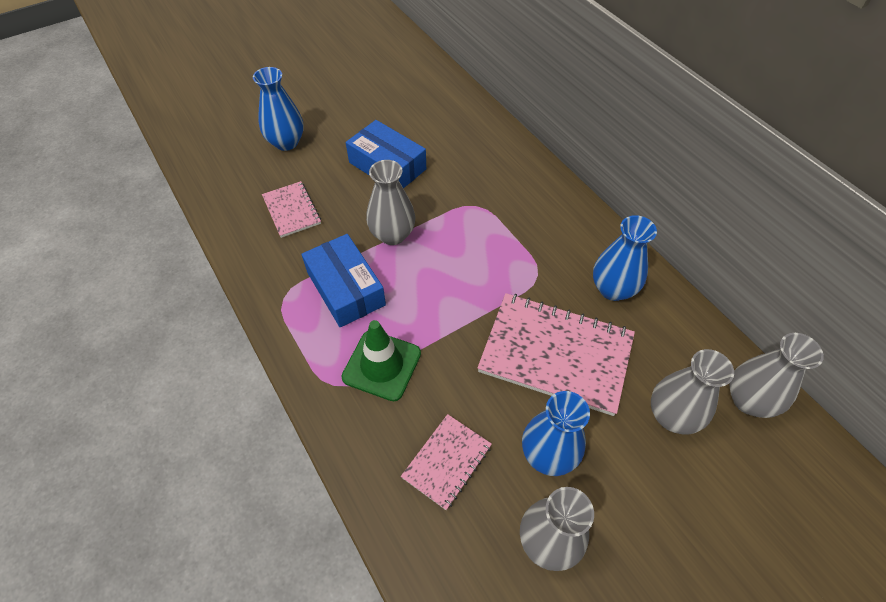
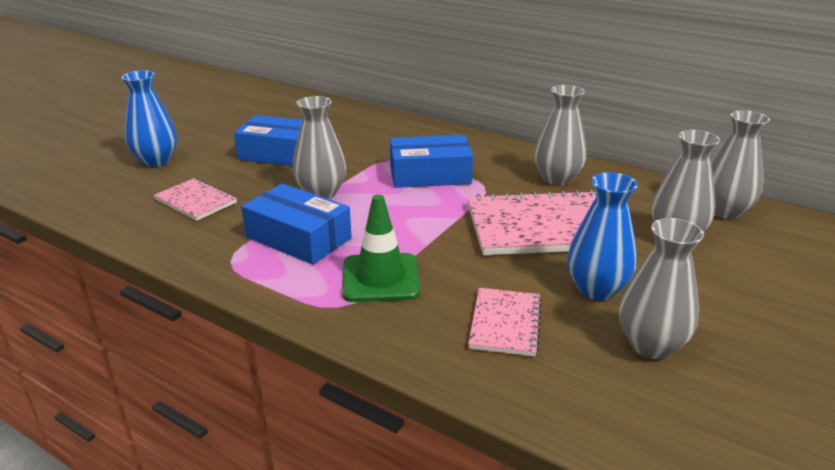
camera: 25 degrees left, 25 degrees down
blue vase [593,215,657,301] -> grey vase [534,85,587,186]
none -> blue box [390,135,473,188]

